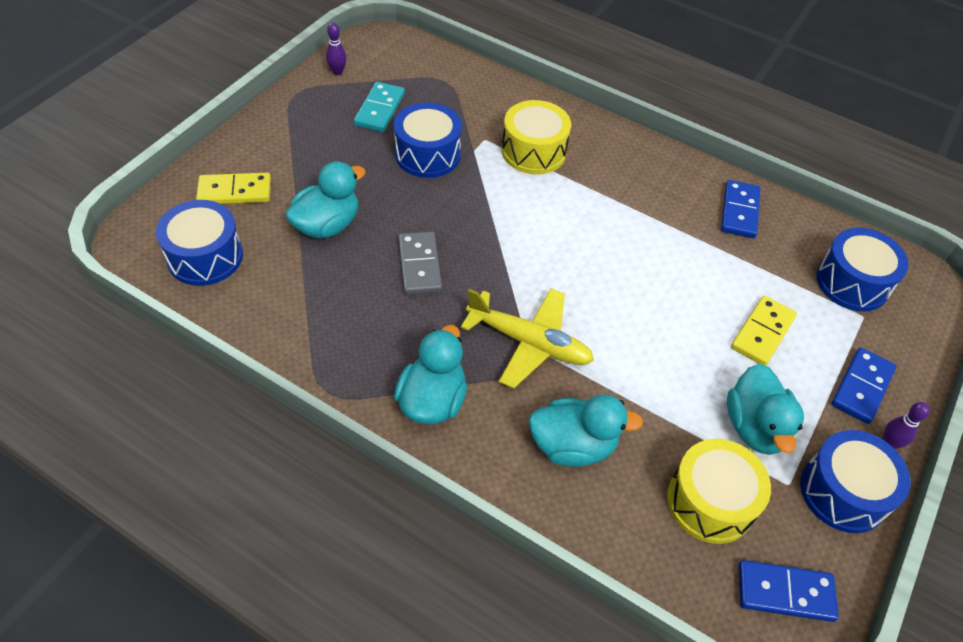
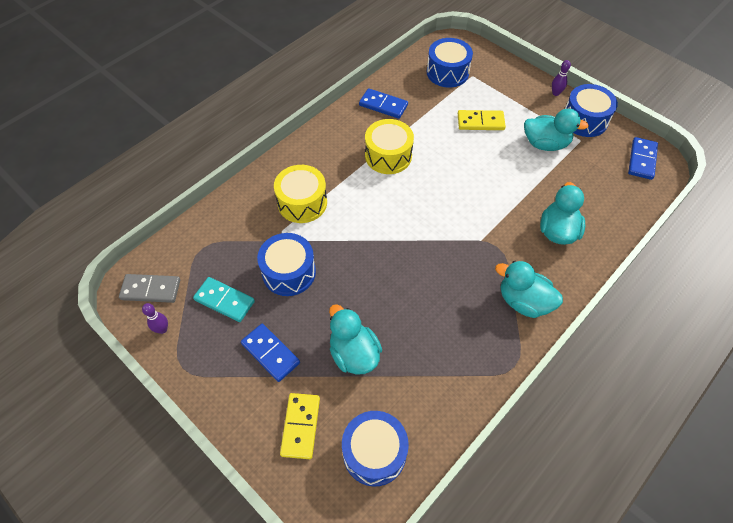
camera: 75 degrees left, 5 degrees up
grey domino [398,232,442,295] -> grey domino moved to [119,274,180,303]
yellow plane [461,288,594,389] -> none
yellow drum [667,439,771,544] -> yellow drum moved to [365,119,414,174]
yellow domino [731,296,797,366] -> yellow domino turned 45 degrees counterclockwise [458,110,506,130]
blue domino [832,347,896,424] -> blue domino moved to [241,324,300,382]

